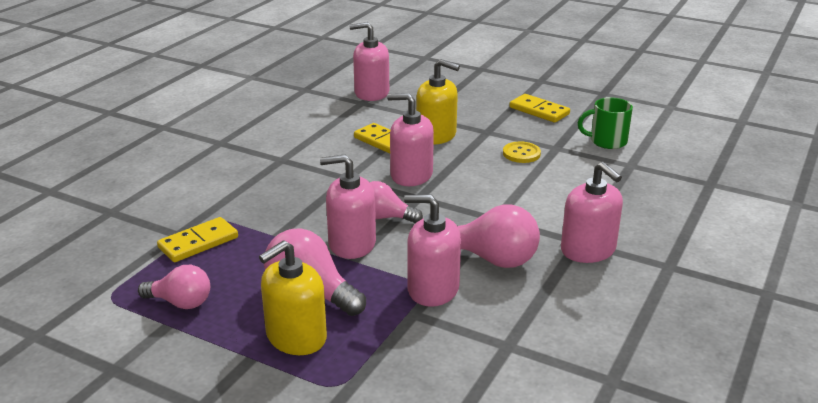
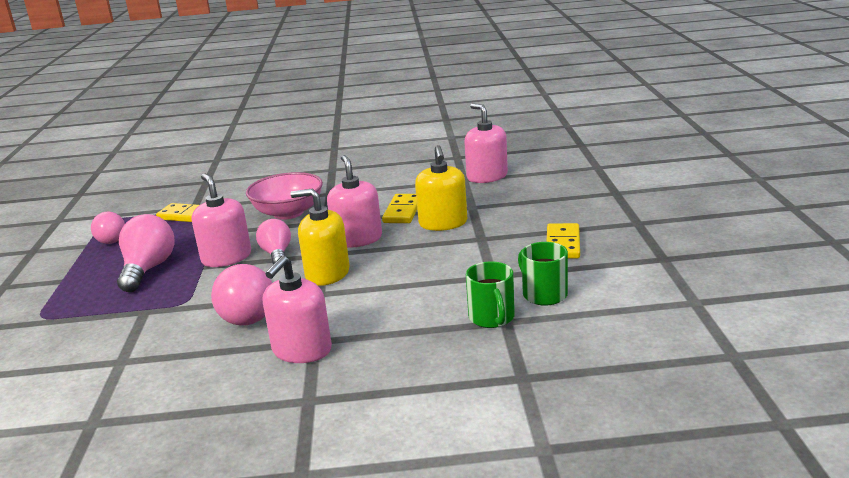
camera: 60 degrees right, 5 degrees down
yellow soap dispenser [259,240,327,355] -> yellow soap dispenser moved to [291,188,350,286]
pink soap dispenser [404,195,461,307] -> none
yellow button [503,142,541,163] -> none
none -> pink bowl [246,172,323,220]
none -> green mug [466,262,515,328]

